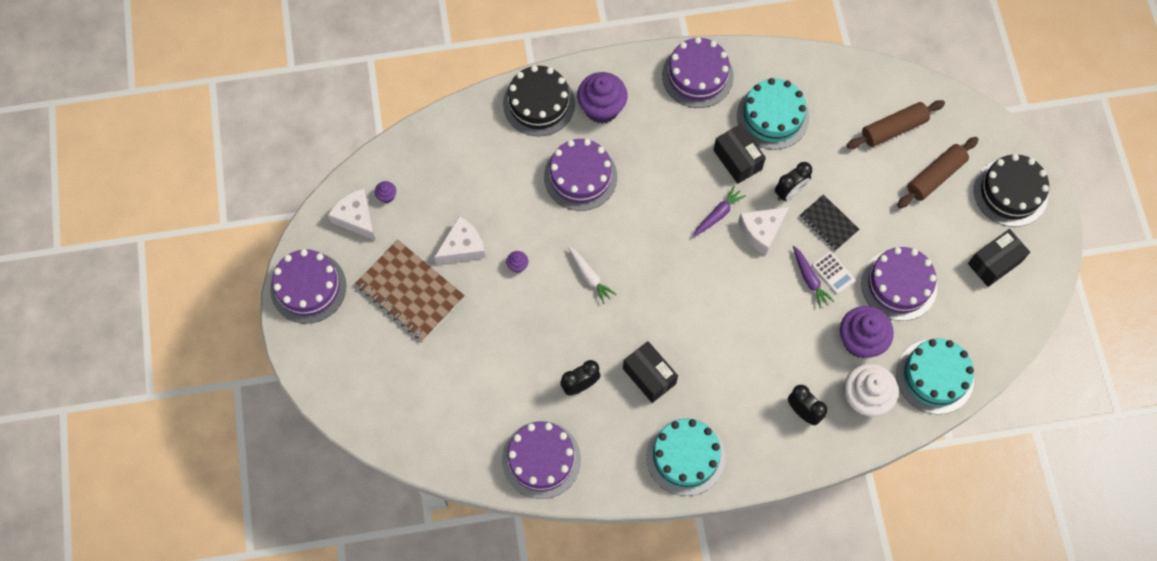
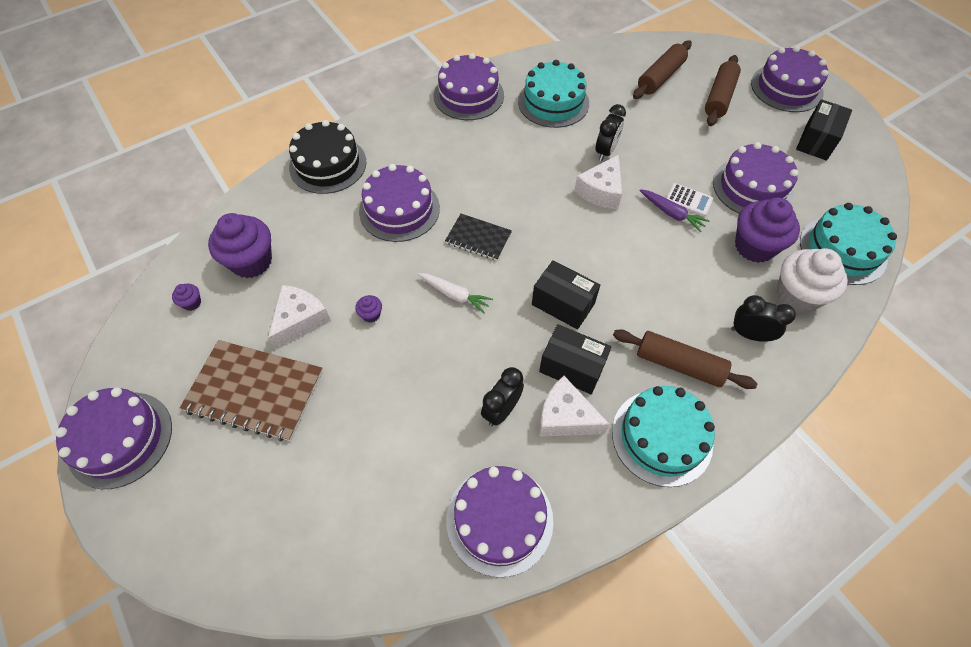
camera: 25 degrees left, 10 degrees down
white cheese [328,188,376,240] -> white cheese moved to [539,376,610,437]
purple cupcake [577,72,628,124] -> purple cupcake moved to [208,213,272,278]
purple carrot [694,186,746,237] -> none
black box [713,124,766,184] -> black box moved to [532,260,600,330]
black notebook [799,195,859,251] -> black notebook moved to [445,214,512,261]
black cake [974,154,1049,227] -> purple cake [751,46,828,112]
none -> brown rolling pin [613,329,757,389]

